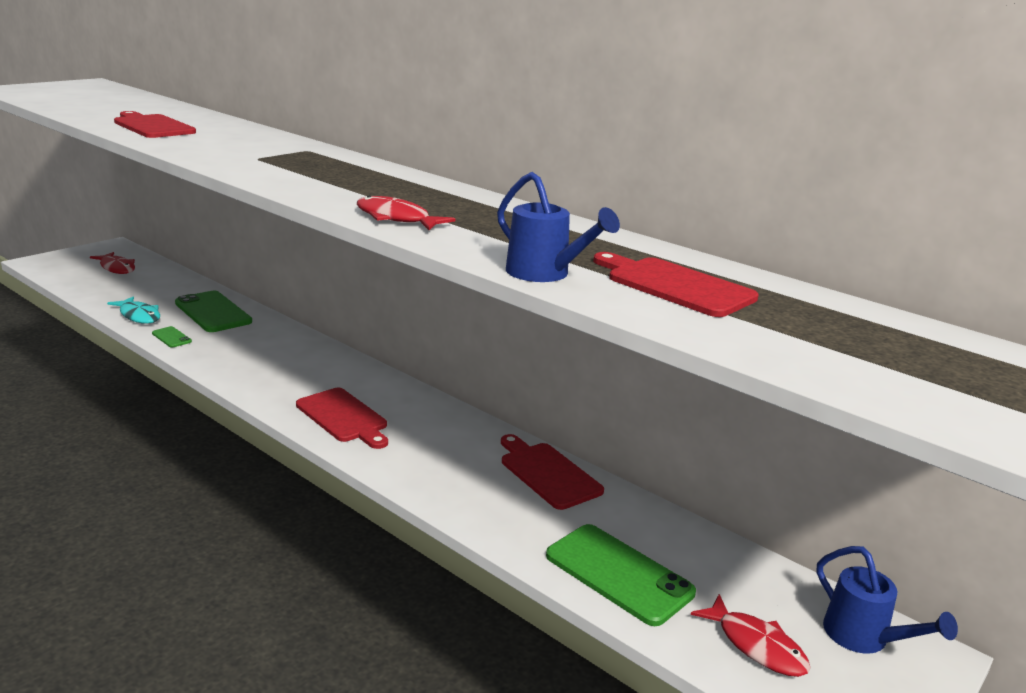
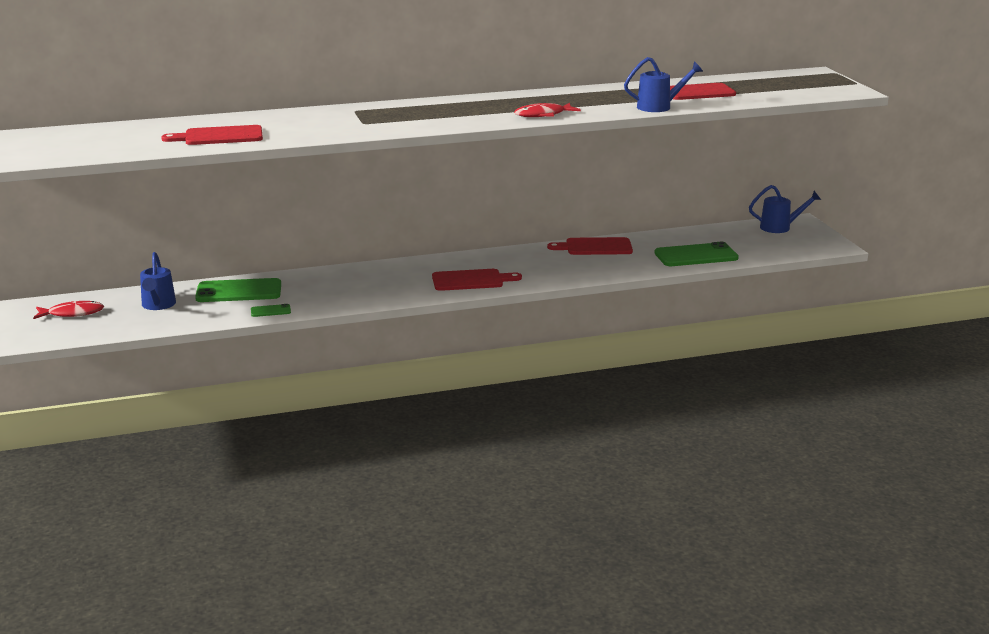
camera: 55 degrees left, 0 degrees up
turquoise fish [107,296,160,324] -> none
red fish [691,594,810,677] -> none
none -> blue watering can [140,252,176,310]

